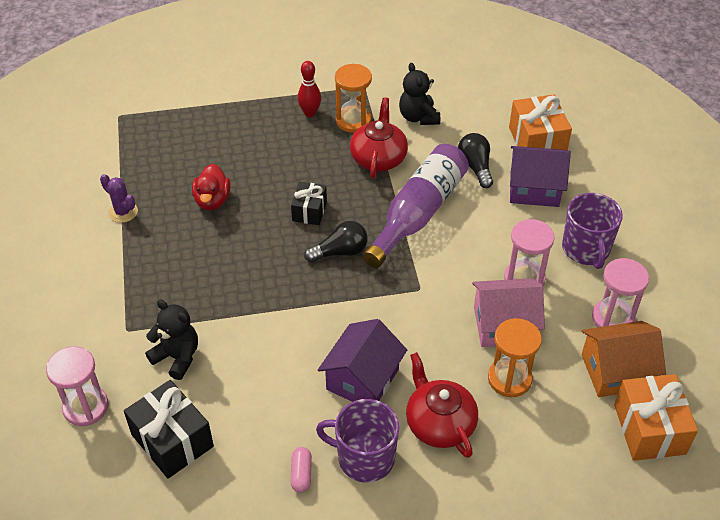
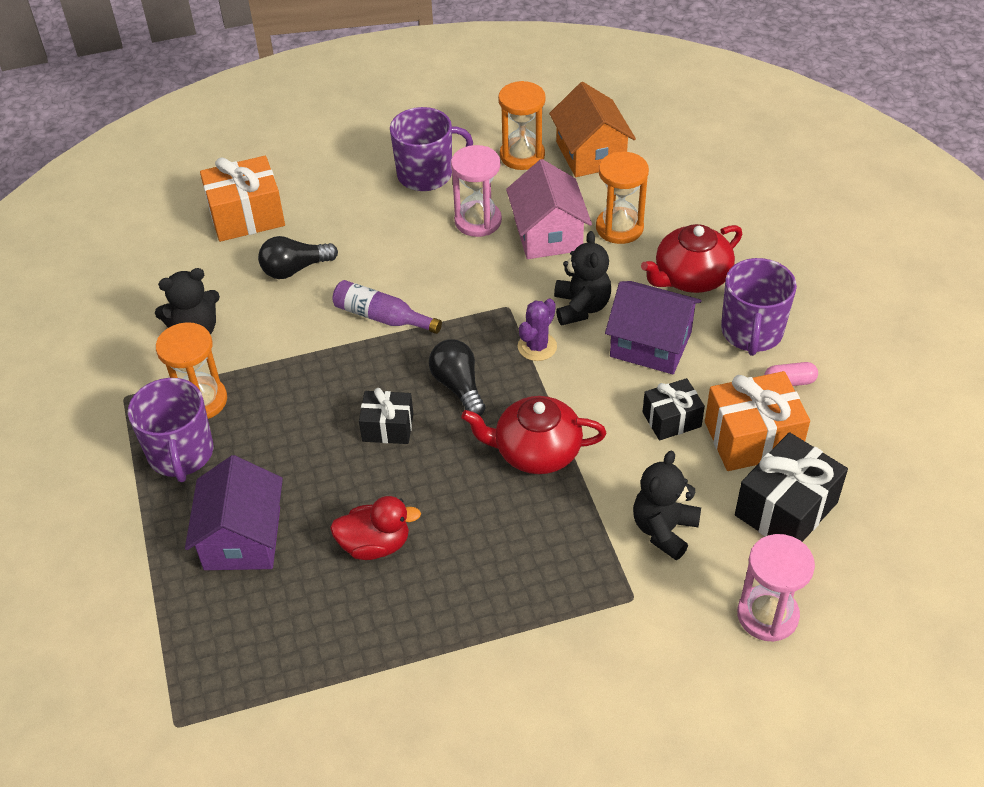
camera: 95 degrees left, 0 degrees up
purple cactus [100,174,138,223] -> purple cactus moved to [518,299,557,361]
red bowling pin [297,61,321,117] -> purple mug [128,378,213,482]
red teapot [350,97,408,179] -> red teapot moved to [461,396,606,474]
purple bottle [363,144,469,268] -> purple bottle [332,280,442,334], size x0.54
purple house [510,146,571,207] -> purple house moved to [185,455,283,570]
pink hourglass [592,258,649,327] -> orange hourglass [498,81,546,170]
orange gift [614,374,698,461] -> orange gift moved to [705,371,810,471]
none -> black teddy bear [554,231,611,325]
none -> black gift [643,378,705,441]

